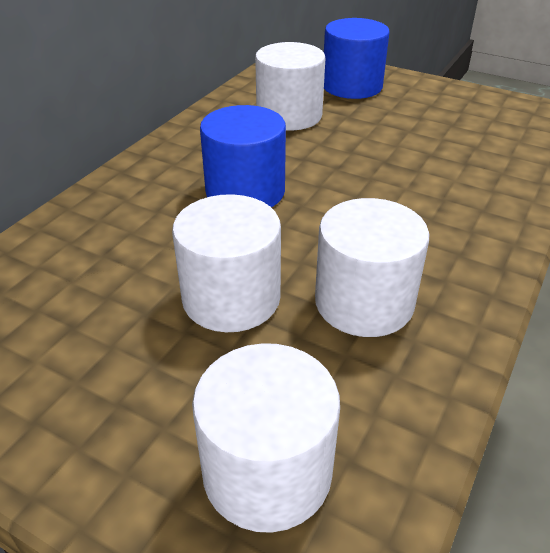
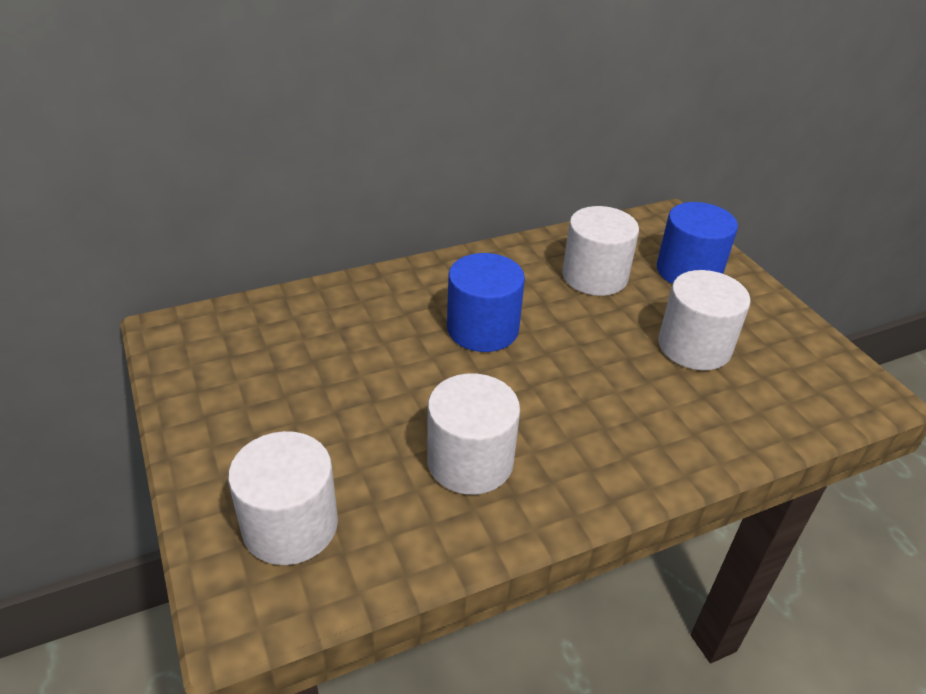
camera: 35 degrees right, 0 degrees up
white cylinder [172,194,281,332] -> white cylinder moved to [658,270,751,370]

